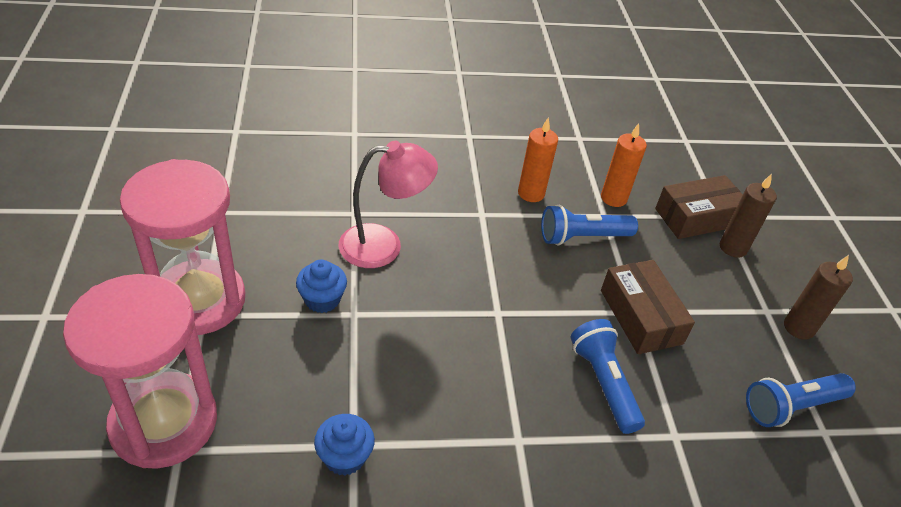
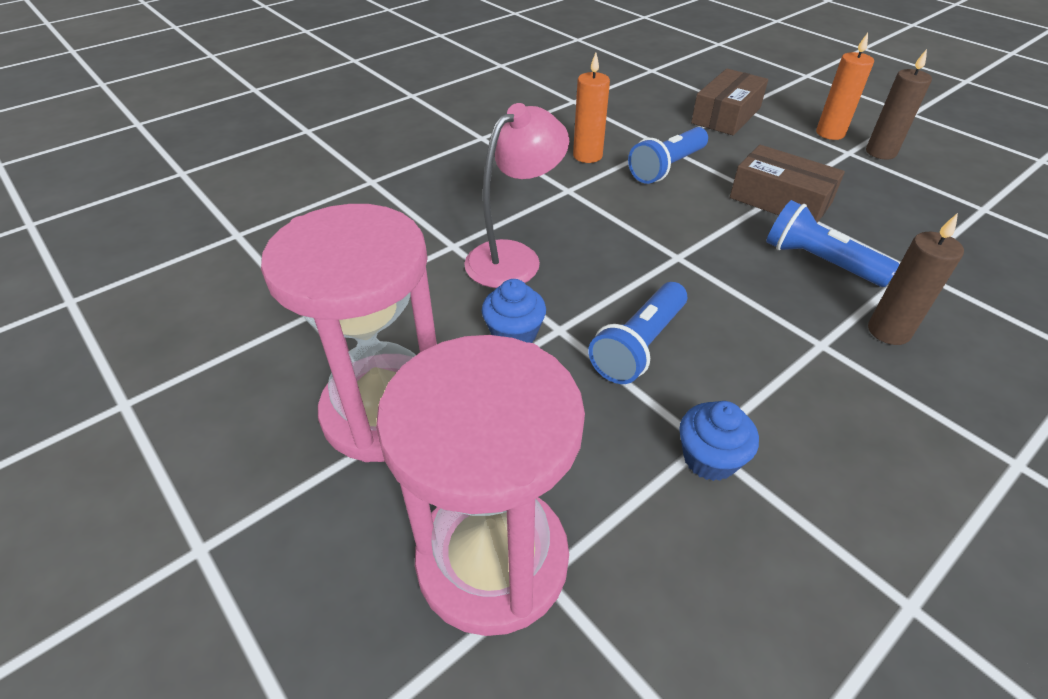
camera: 30 degrees left, 0 degrees up
orange candle [601,123,647,207] -> orange candle moved to [816,33,874,140]
brown candle [720,174,777,258] -> brown candle moved to [868,213,964,345]
blue flashlight [746,373,856,427] -> blue flashlight moved to [588,282,687,384]

